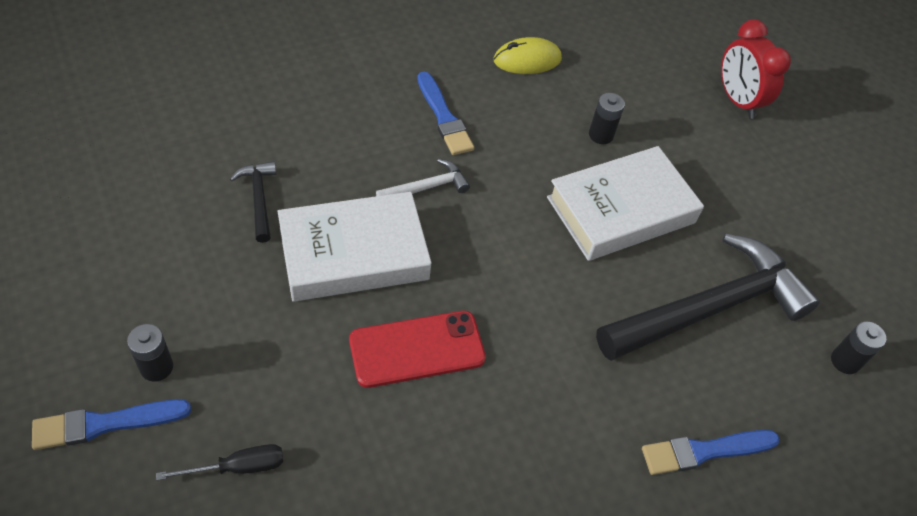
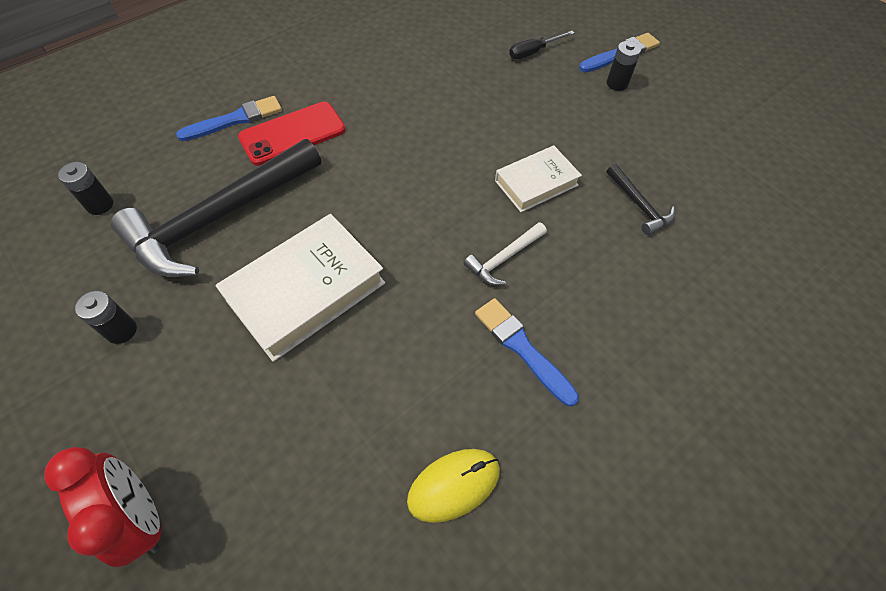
camera: 170 degrees right, 5 degrees up
white book [277,192,432,302] -> white book [495,145,582,212], size x0.60
red phone [349,311,486,388] -> red phone moved to [238,102,346,166]
black battery [589,93,625,144] -> black battery moved to [75,291,137,344]

